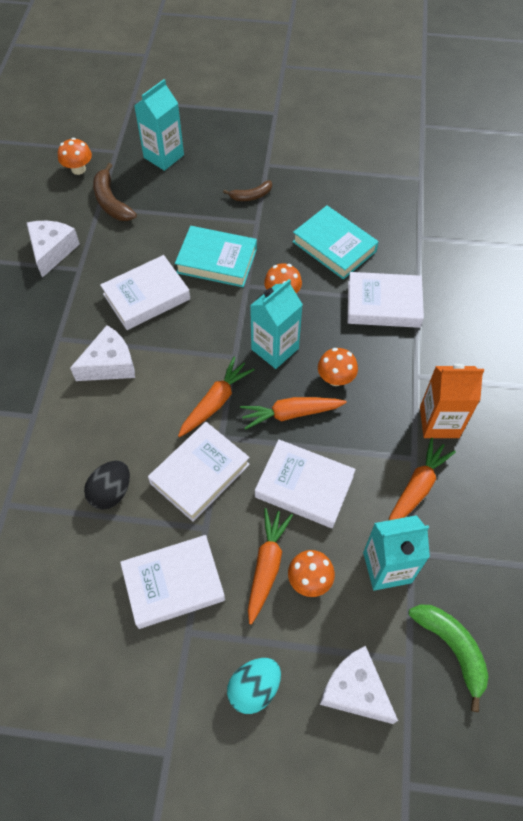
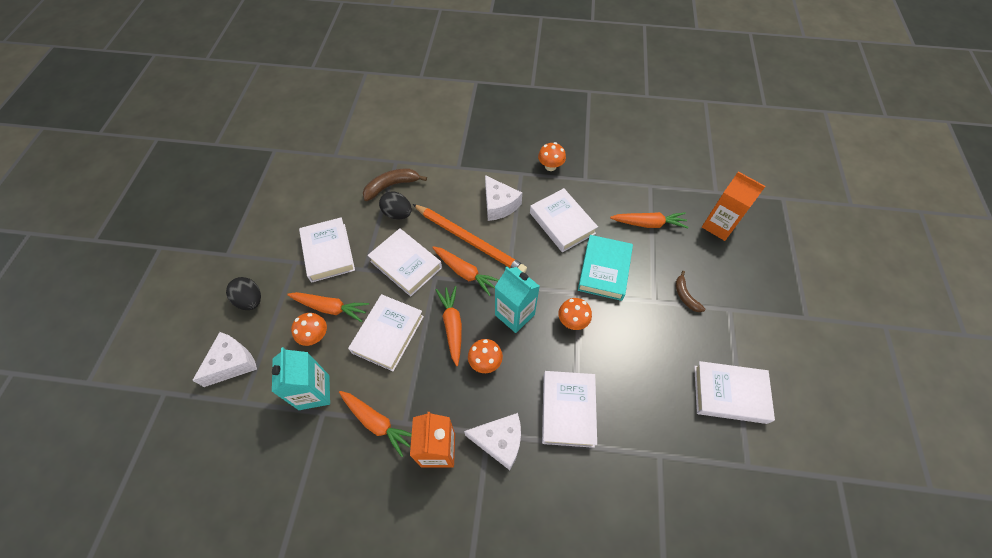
camera: 90 degrees right, 0 degrees up
white cheese [27,221,80,278] -> white cheese moved to [464,413,521,470]
orange mushroom [58,138,92,175] -> orange mushroom moved to [538,142,566,171]
brown banana [93,163,137,221] -> brown banana moved to [363,169,427,201]
turquoise carton [134,79,184,171] -> orange carton [702,172,766,241]
turquoise egg [227,658,281,714] -> black egg [226,277,261,310]
turquoise book [293,206,379,280] -> none
green banana [408,604,489,712] -> none
none -> orange pencil [413,204,527,273]
none -> orange carrot [610,212,689,228]
none -> white book [694,361,775,424]

